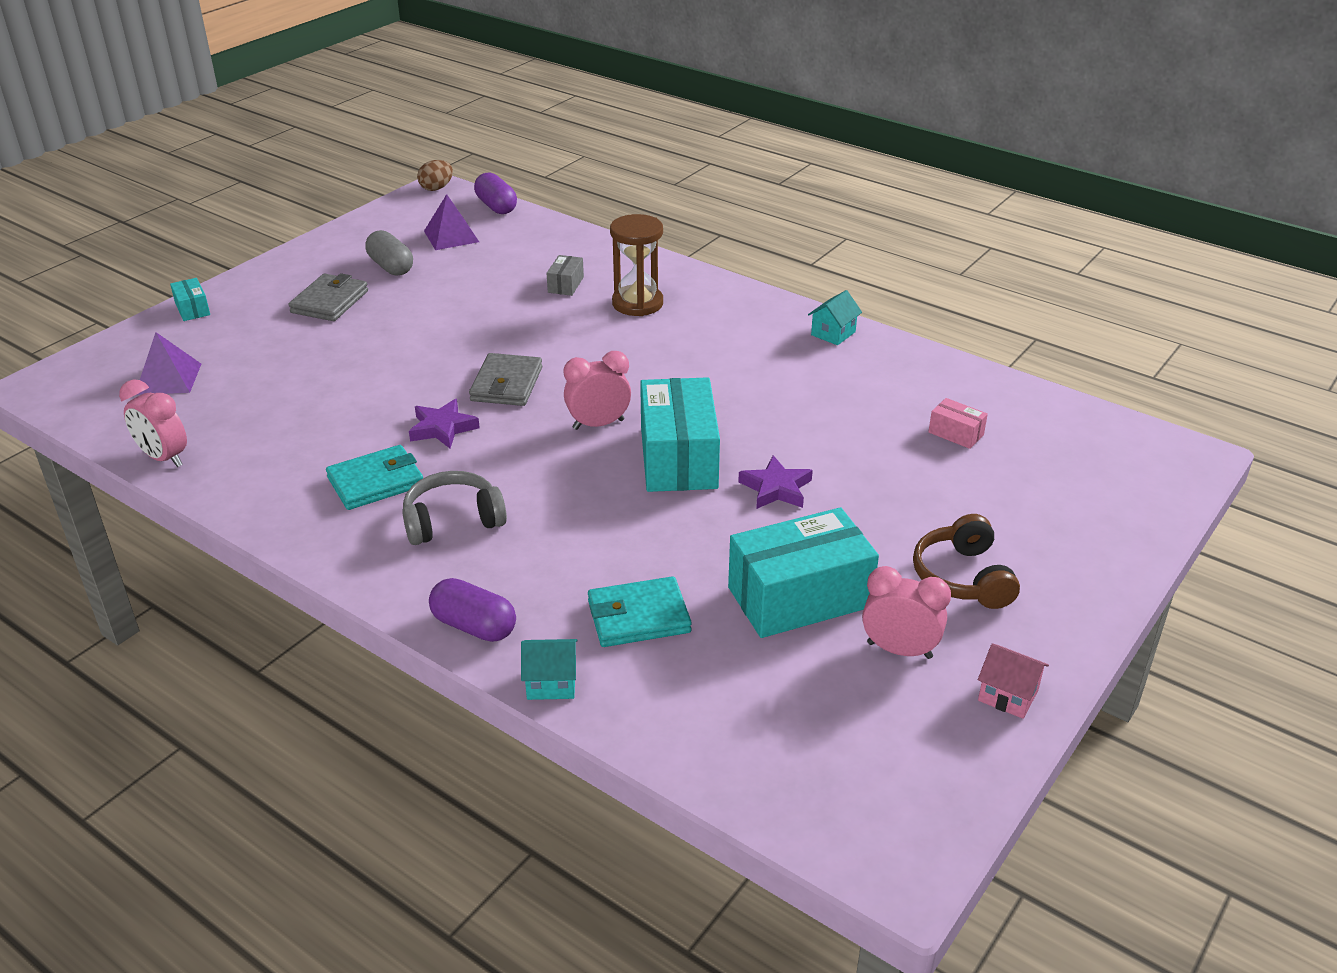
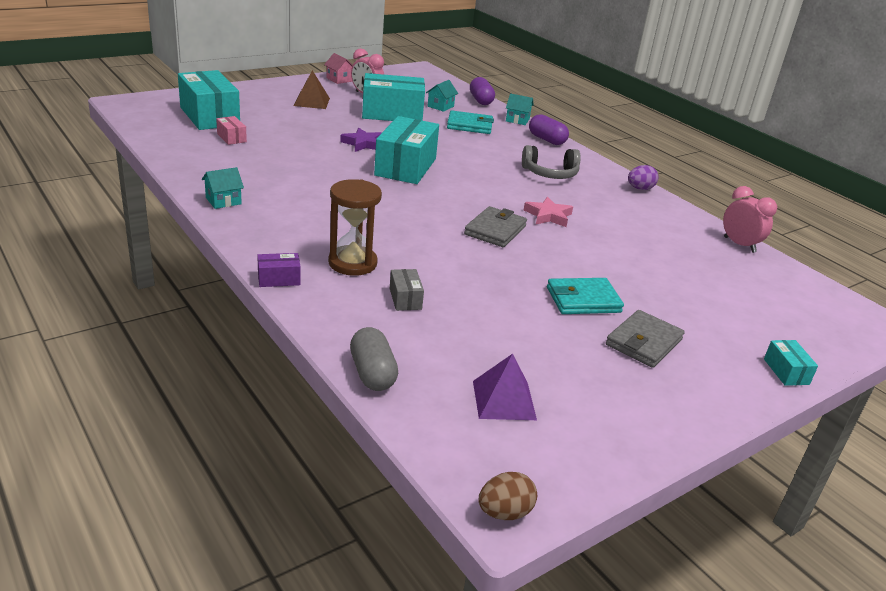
camera: 165 degrees left, 5 degrees down
purple pyramid [136,332,201,395] -> none
turquoise wallet [326,445,423,510] -> turquoise wallet moved to [547,278,624,314]
grey capsule [365,230,413,276] -> grey capsule moved to [350,327,398,391]
purple star [409,399,480,448] -> pink star [524,196,573,227]
purple capsule [474,172,517,214] -> purple capsule moved to [470,77,495,105]
grey box [547,255,584,296] -> grey box turned 45 degrees counterclockwise [390,269,424,311]
pink clock [564,351,631,430] -> none
brown headphones [913,514,1020,609] -> brown pyramid [294,70,330,109]
none -> turquoise box [178,70,240,130]
none -> purple box [257,253,301,287]
none -> turquoise house [426,80,458,112]
none -> purple egg [628,165,658,190]

